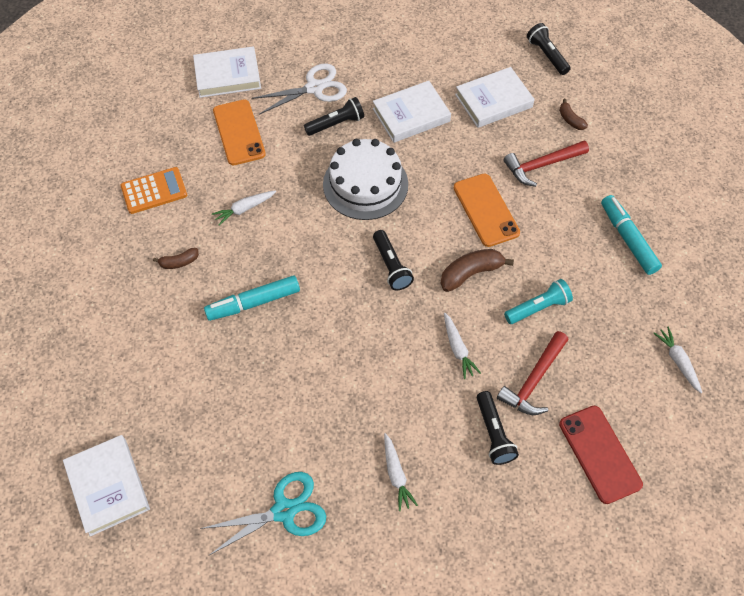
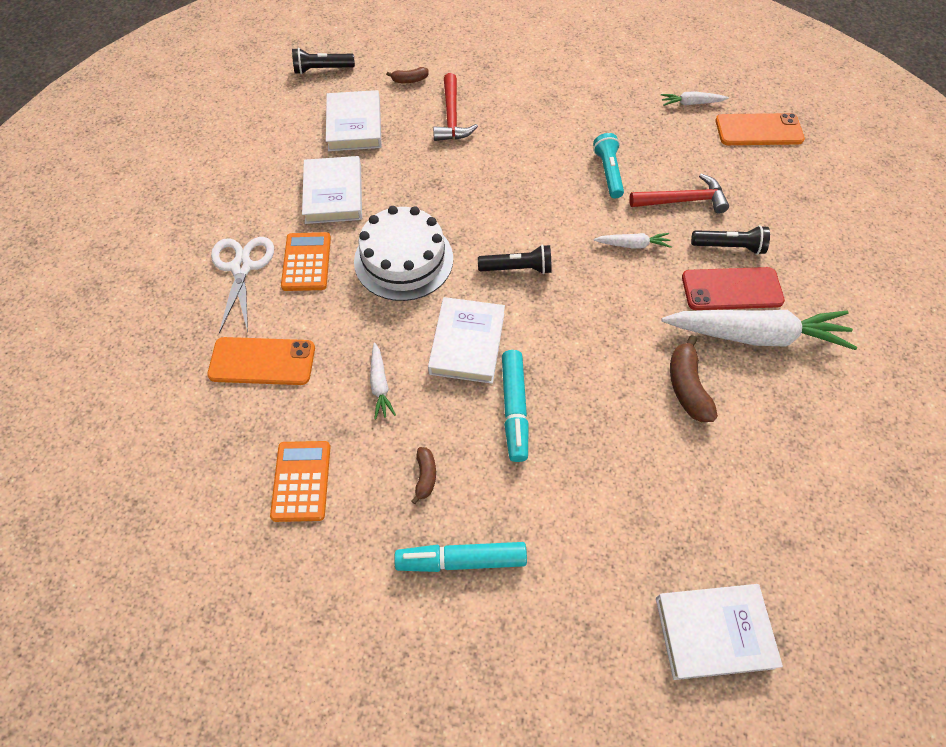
camera: 70 degrees left, 0 degrees up
white book [193,46,261,98] -> white book moved to [428,297,505,384]
turquoise scissors [200,472,326,556] -> none
black flashlight [304,97,364,136] -> orange calculator [281,232,331,291]
white carrot [384,433,418,511] -> white carrot [661,310,857,350], size x2.25
brown banana [440,249,514,292] -> brown banana moved to [670,335,718,422]
orange phone [454,174,520,247] -> orange phone moved to [715,113,805,145]
red hammer [497,331,568,415] -> red hammer turned 60 degrees counterclockwise [629,174,729,213]
red phone [559,406,643,504] -> red phone moved to [682,267,785,310]
turquoise marker [601,195,662,275] -> turquoise marker moved to [394,542,527,572]

